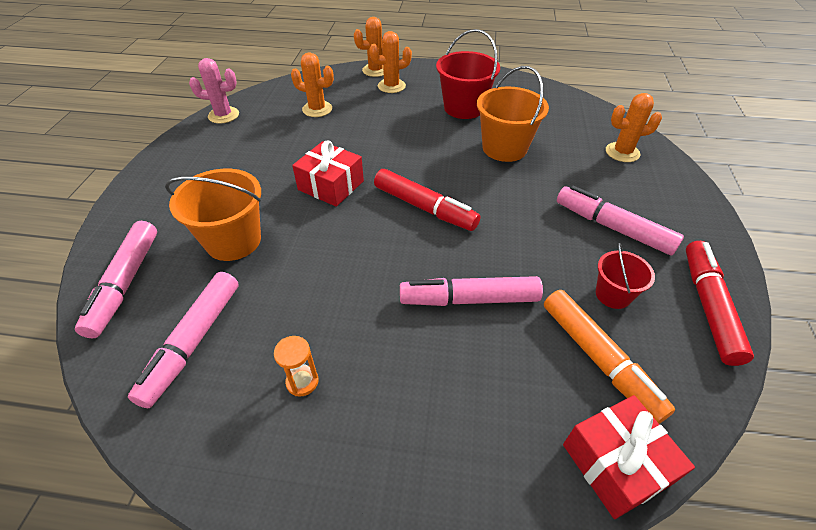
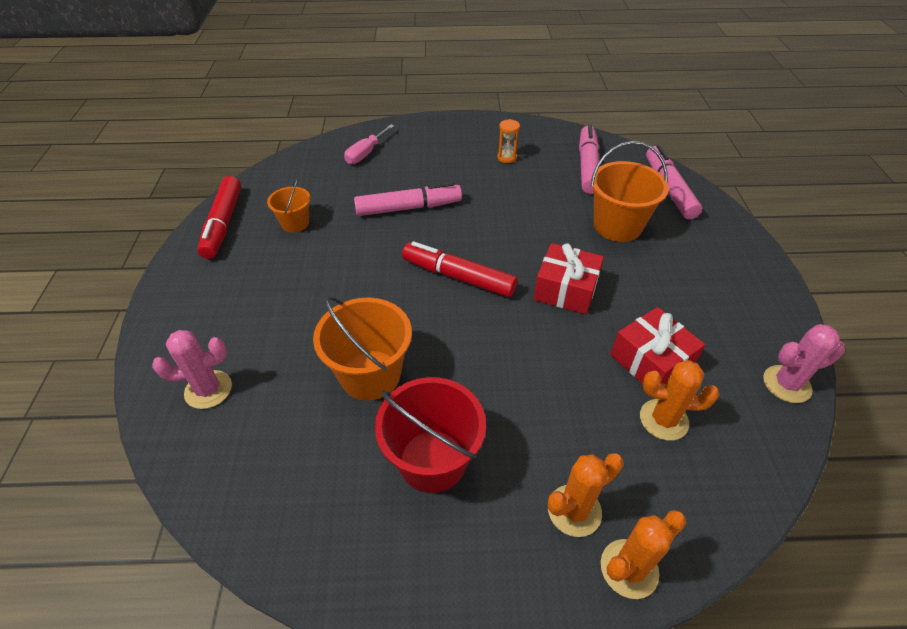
camera: 170 degrees right, 0 degrees up
orange marker [544,290,675,424] -> none
pink marker [557,185,684,255] -> none
red gift [563,395,695,519] -> red gift moved to [610,307,705,384]
red bucket [596,243,655,309] -> orange bucket [267,179,311,233]
orange cactus [606,93,662,162] -> pink cactus [152,330,232,409]
none -> pink screwdriver [344,124,394,164]

